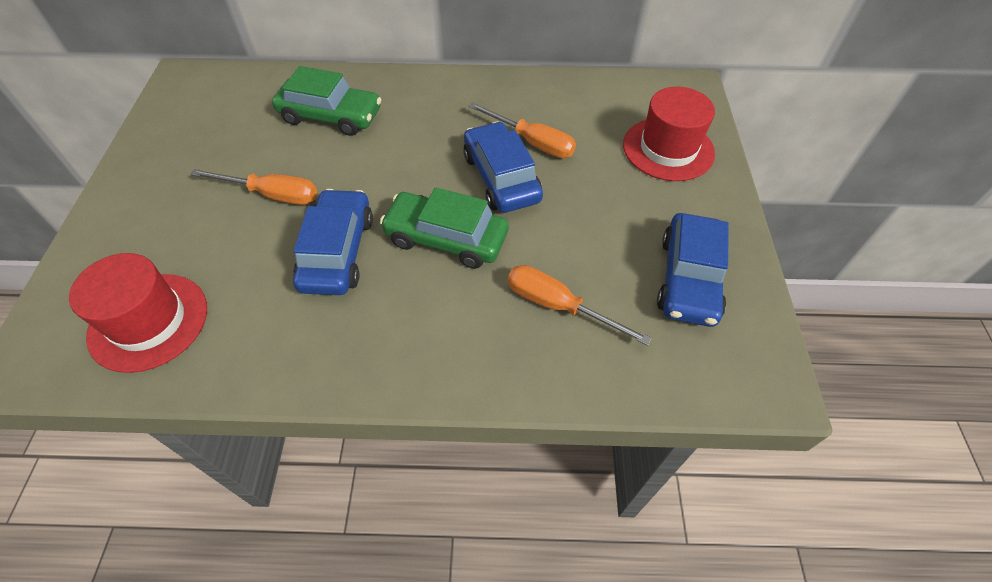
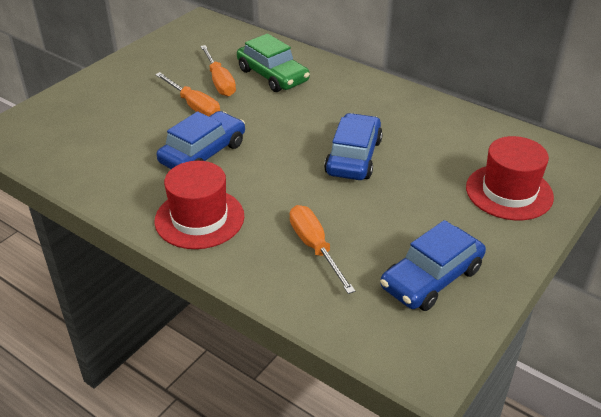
camera: 35 degrees right, 15 degrees down
red hat [69,253,207,373] -> red hat moved to [154,161,244,249]
green car [380,187,509,269] -> none
orange screwdriver [469,102,576,158] -> orange screwdriver moved to [200,45,236,97]

